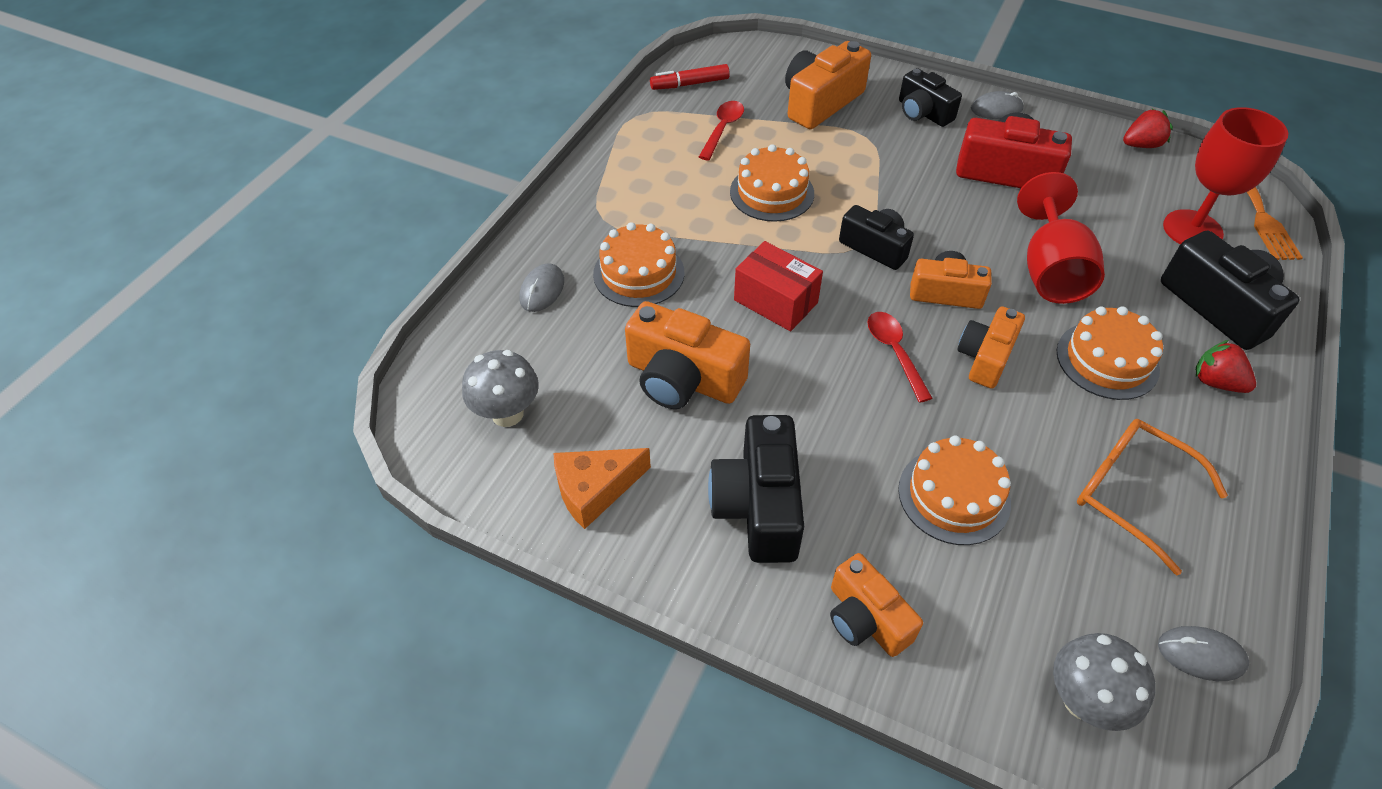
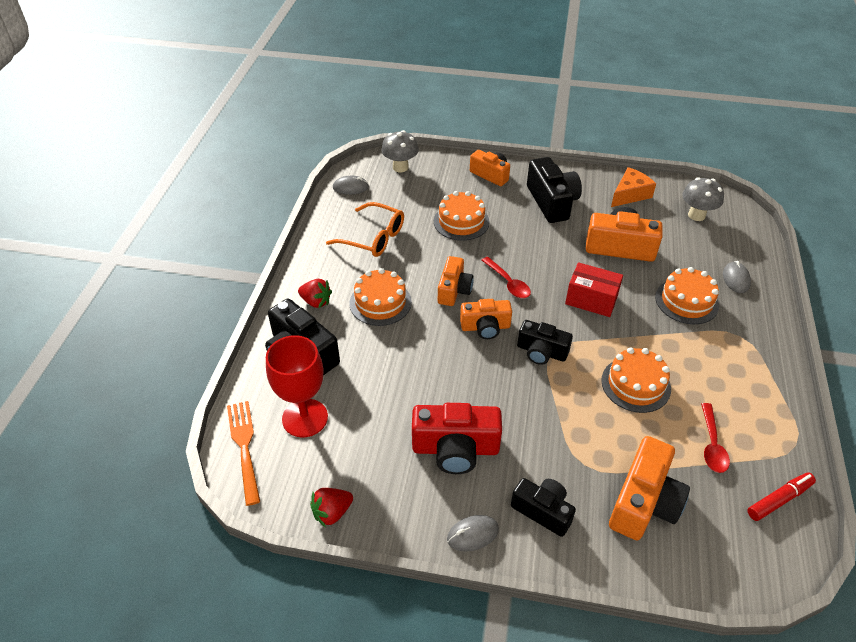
camera: 165 degrees right, 5 degrees down
red goblet [1017,172,1105,304] -> none

